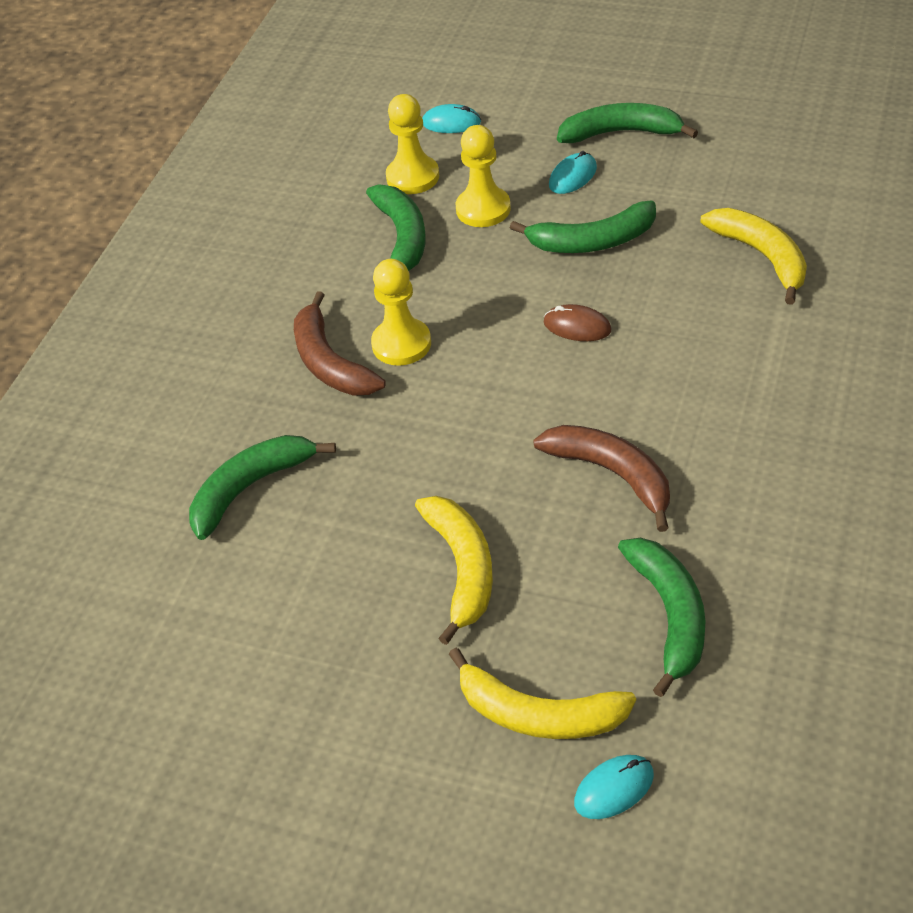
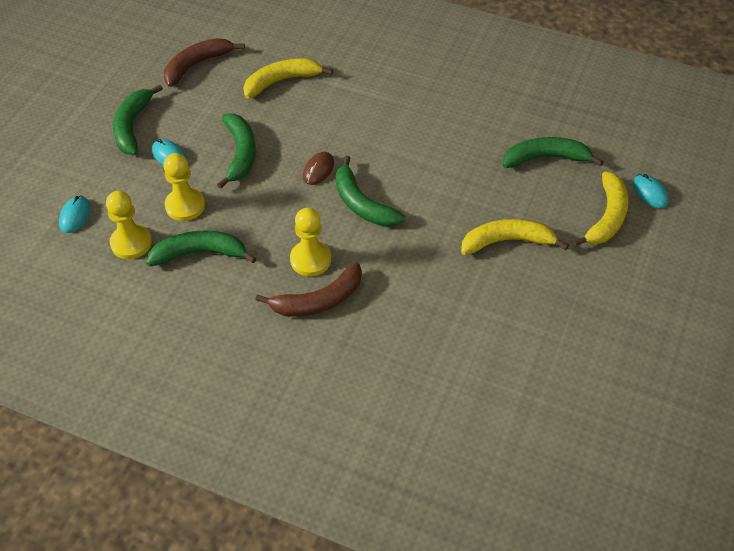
camera: 90 degrees left, 5 degrees up
green banana [189,435,336,540] -> green banana moved to [335,156,405,227]
brown banana [533,425,670,532] -> brown banana moved to [164,38,245,87]

